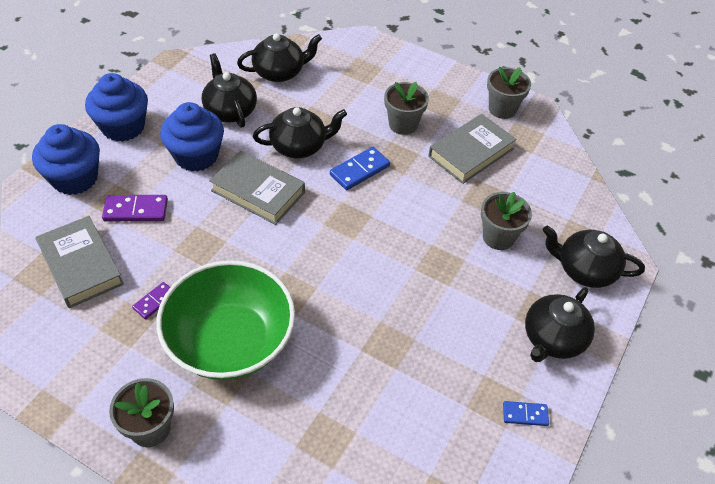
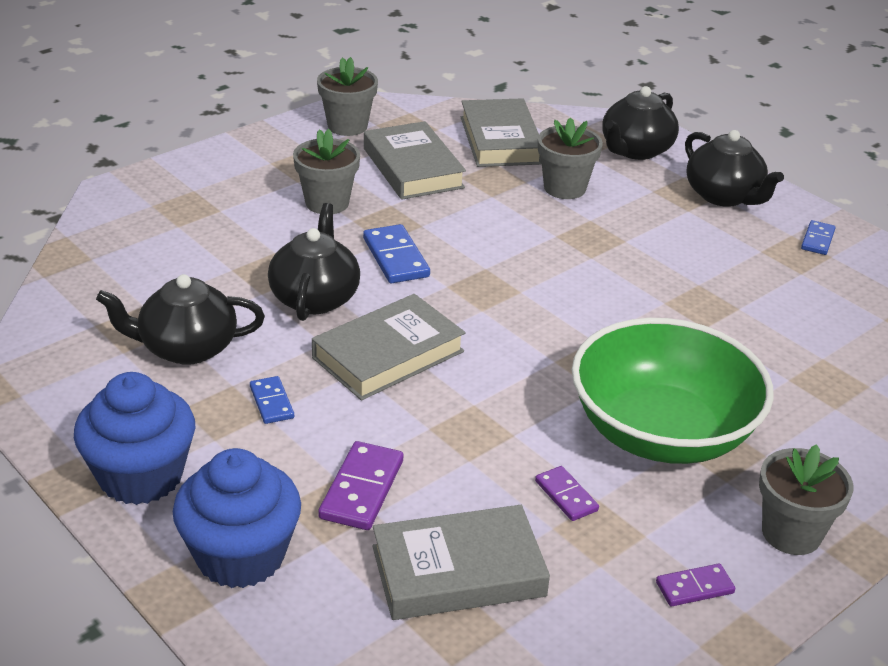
camera: 70 degrees left, 15 degrees down
blue cupcake [160,102,224,171] -> blue domino [250,376,294,424]
black teapot [237,33,322,82] -> none
none -> grey book [461,98,542,167]
none -> purple domino [656,563,735,607]

